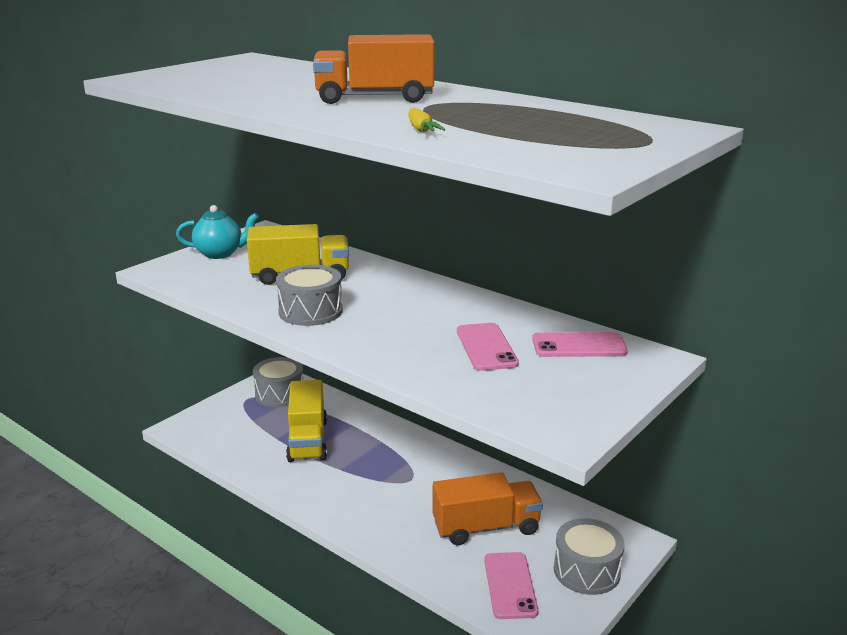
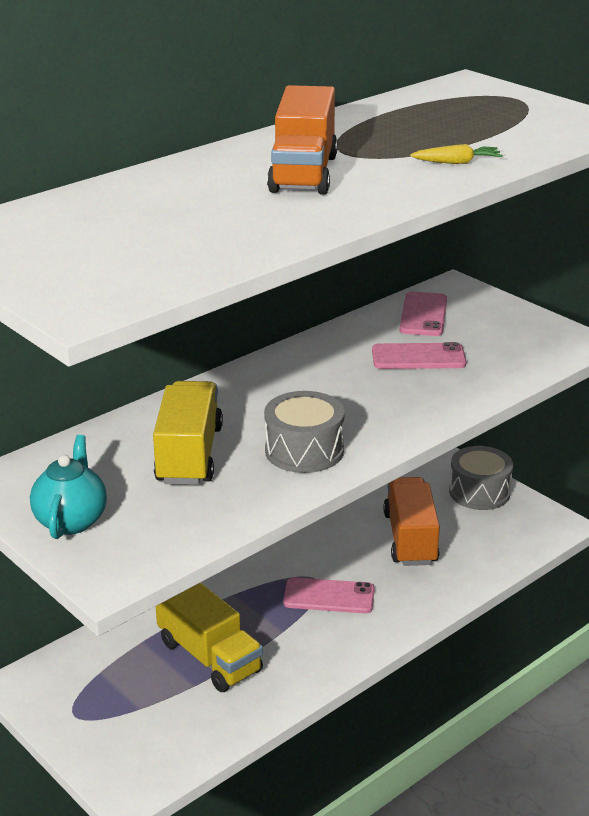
camera: 80 degrees left, 5 degrees up
grey drum [253,357,304,407] -> none
yellow truck [286,380,327,462] -> yellow truck turned 45 degrees clockwise [156,583,263,692]
pink phone [484,552,538,619] -> pink phone moved to [283,577,375,613]

